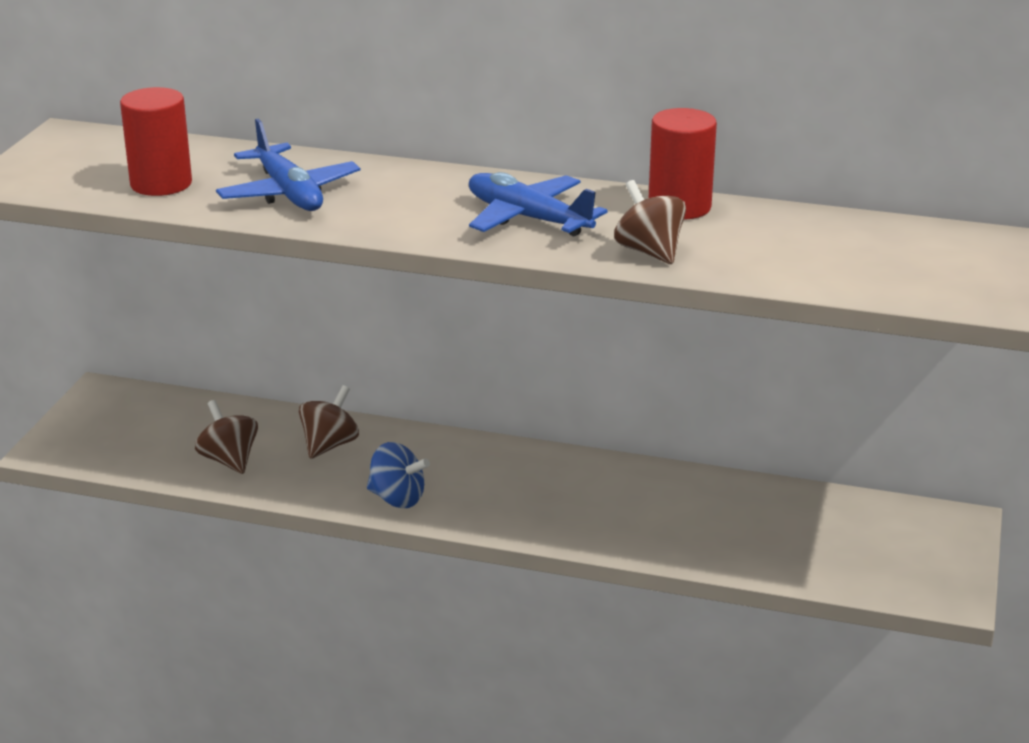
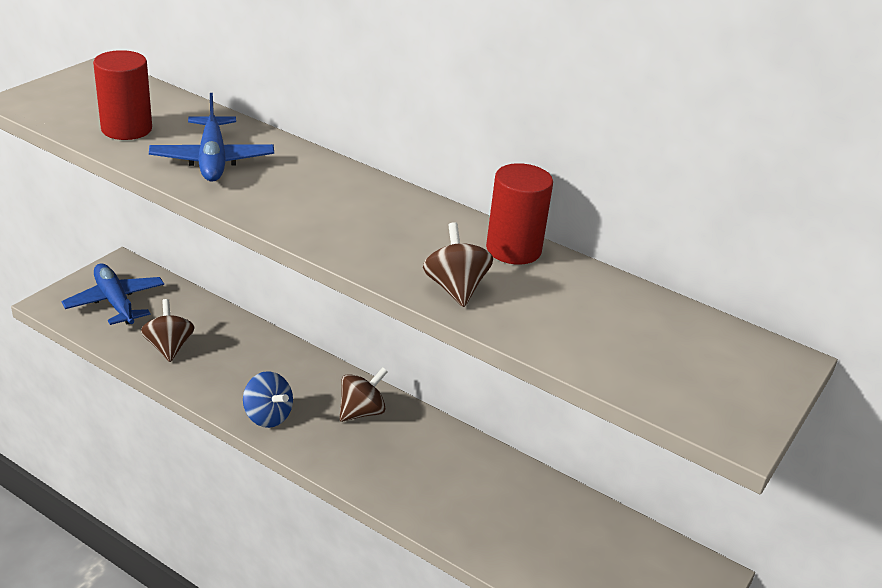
camera: 15 degrees right, 5 degrees up
brown spinning top [299,385,359,459] -> brown spinning top moved to [339,367,388,422]
blue plane [469,172,608,236] -> blue plane moved to [62,263,164,325]

